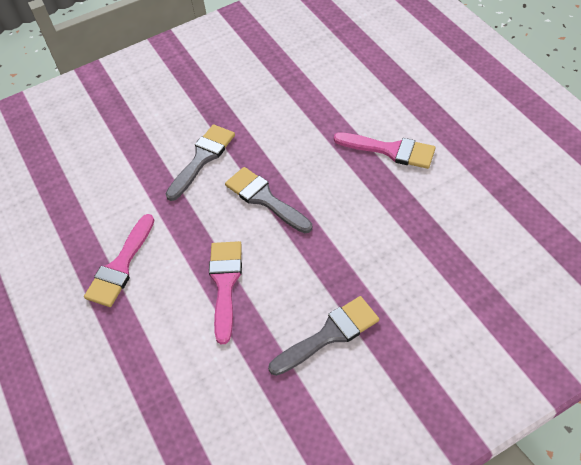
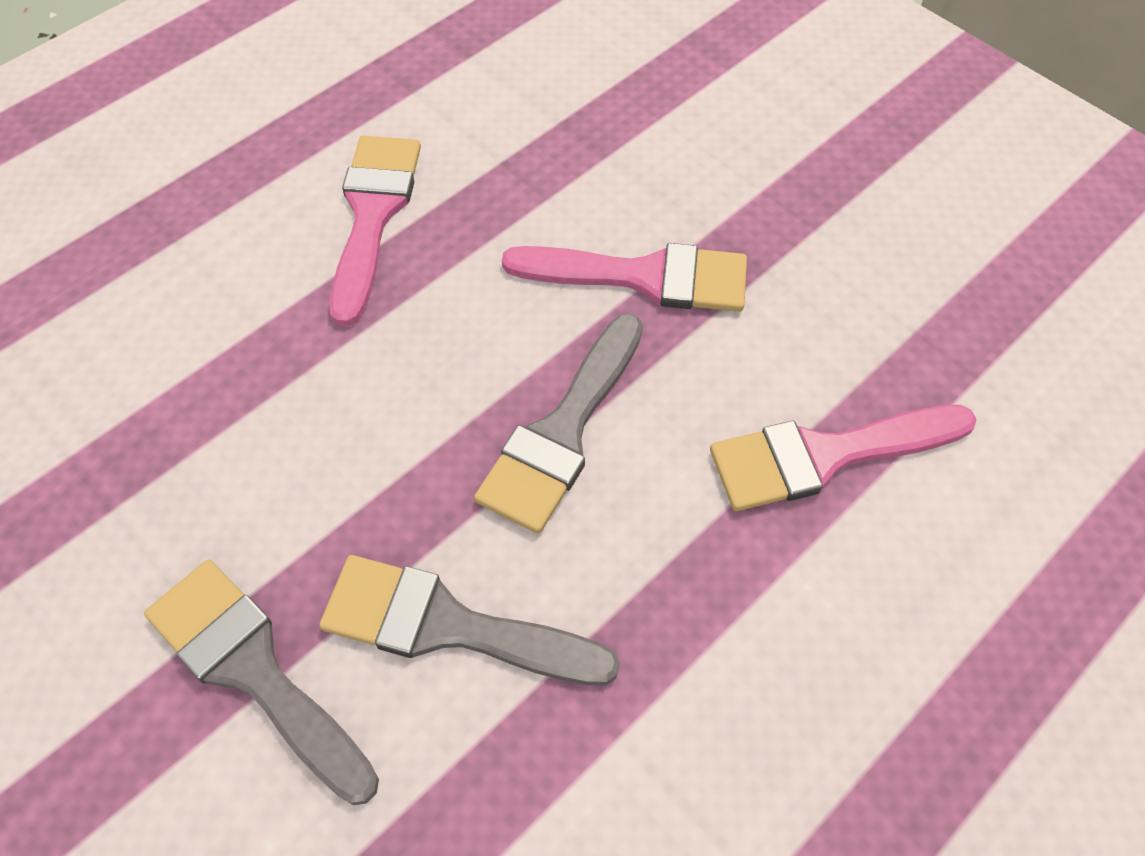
camera: 110 degrees left, 5 degrees up
pink brush [84,214,155,307] -> pink brush moved to [502,243,747,312]
grey brush [268,296,379,376] -> grey brush moved to [144,560,379,805]

